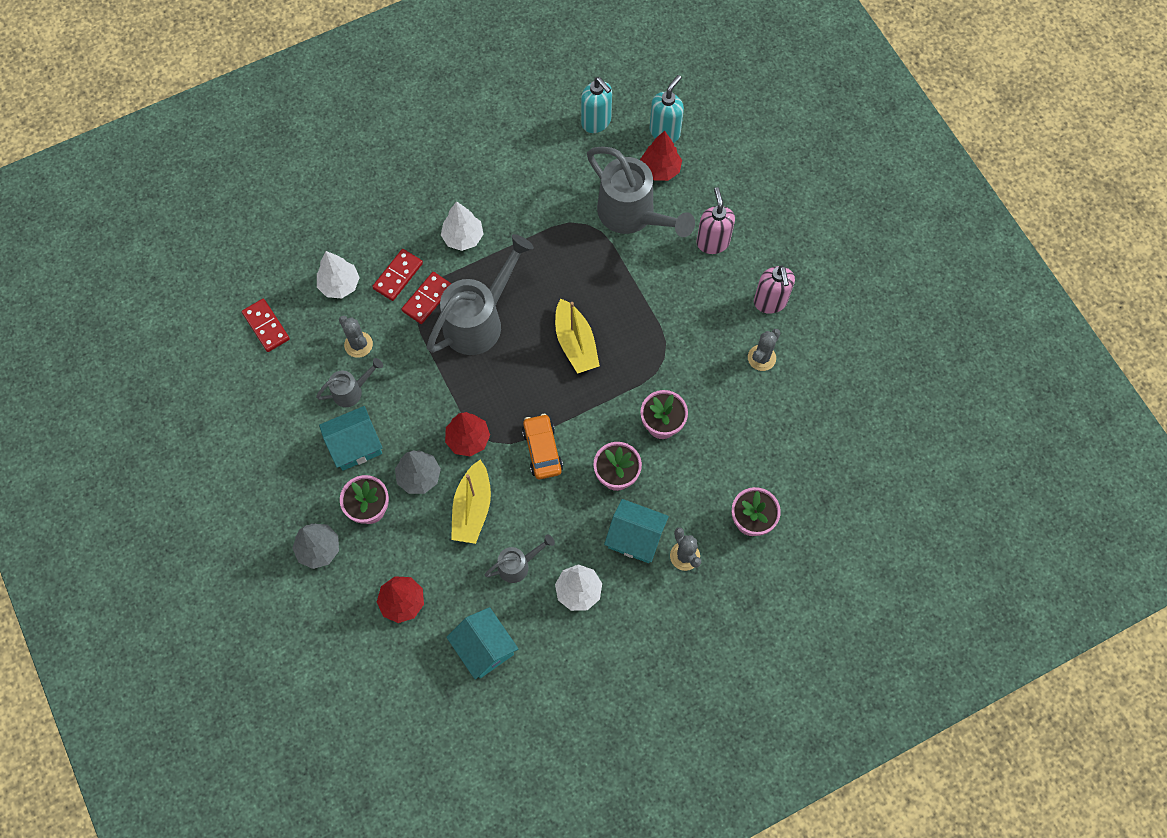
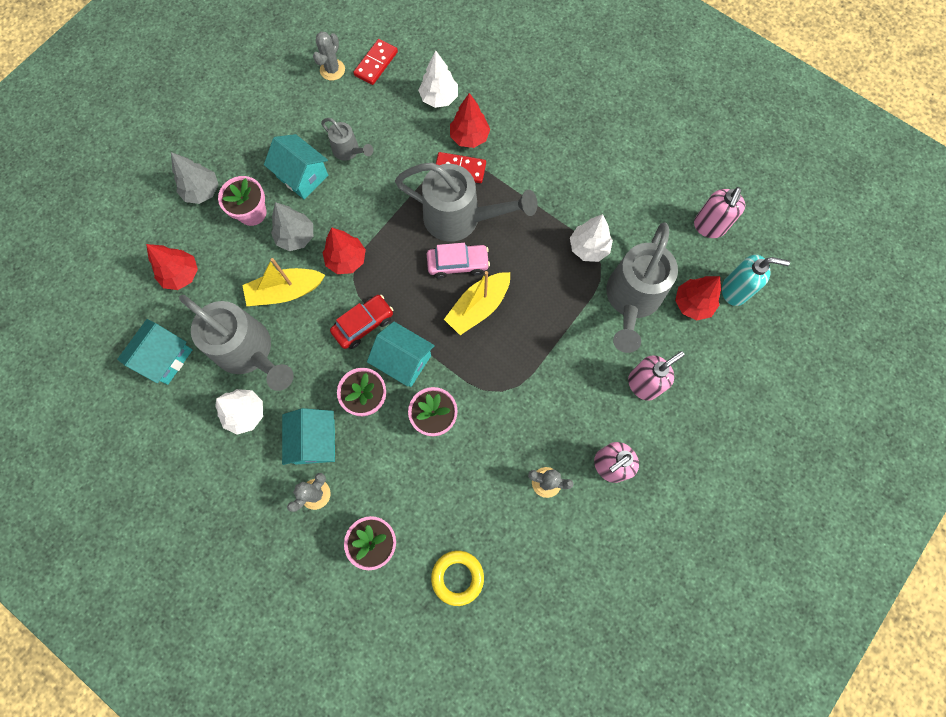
camera: 65 degrees right, 5 degrees up
grey cactus [339,316,373,358] -> grey cactus moved to [313,32,345,81]
red domino [372,249,423,301] -> red tree [450,93,490,148]
white tree [441,201,483,251] -> white tree moved to [570,214,613,262]
grey watering can [484,534,555,583] -> grey watering can [179,295,294,391], size x2.02
orange car [522,414,563,479] -> red car [330,295,393,349]
turquoise soap dispenser [581,77,612,133] -> pink soap dispenser [694,187,745,238]
none -> turquoise house [367,322,435,387]
none -> pink car [427,243,490,279]
none -> yellow ring [431,550,484,606]

